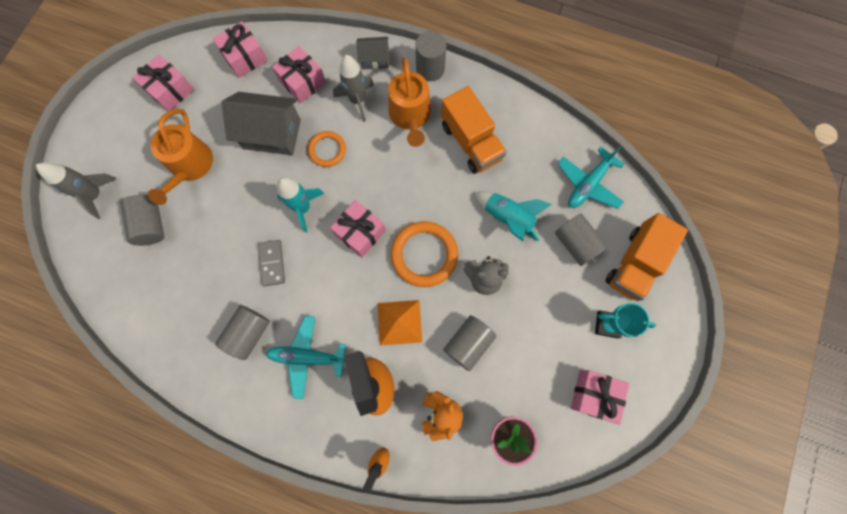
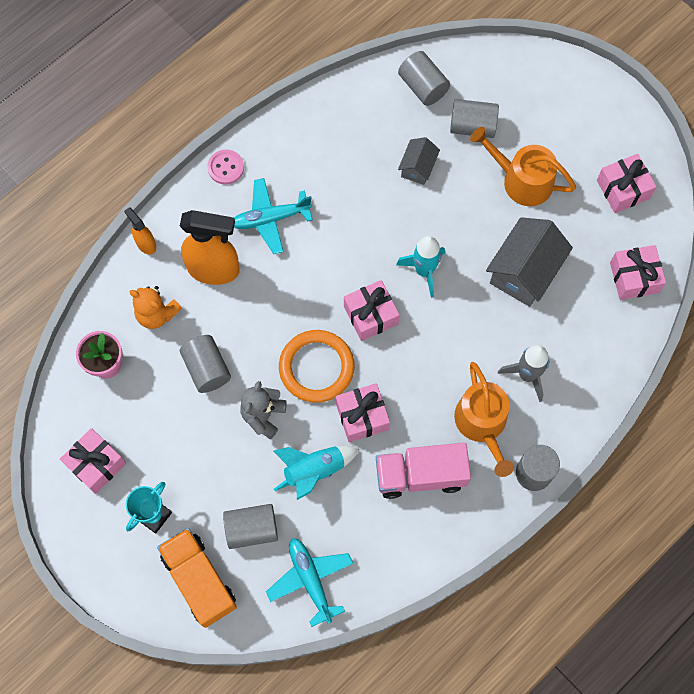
camera: 115 degrees right, 5 degrees down
grey rocket [36,162,117,219] -> none
grey cylinder [215,305,270,360] -> grey cylinder moved to [398,51,450,106]
grey domino [258,240,285,286] -> none
turquoise plane [266,316,346,399] -> turquoise plane turned 135 degrees counterclockwise [234,178,313,254]
pink gift [272,46,326,103] -> pink gift moved to [336,383,390,442]
orange ring [308,131,346,167] -> none
grey house [356,37,390,69] -> grey house moved to [398,137,440,185]
orange pyramid [378,300,422,346] -> none
orange watering can [388,57,431,147] -> orange watering can turned 120 degrees counterclockwise [454,362,514,477]
orange truck [441,86,507,174] -> pink truck [376,443,471,499]
none -> pink button [207,149,244,184]

